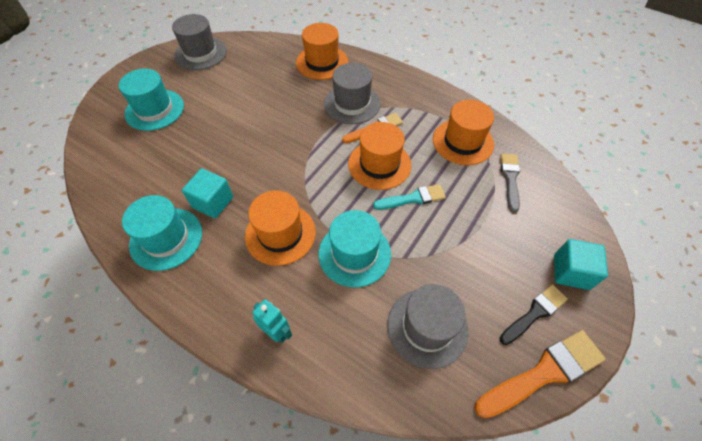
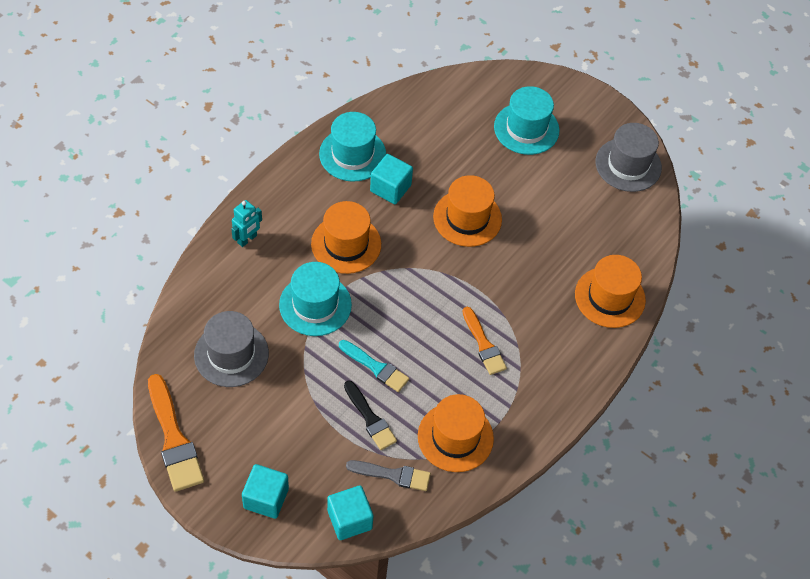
camera: 90 degrees right, 0 degrees up
grey hat [324,63,381,124] -> none
orange hat [348,122,411,190] -> orange hat moved to [433,175,502,247]
turquoise brush [373,184,446,210] -> turquoise brush turned 45 degrees counterclockwise [339,340,409,392]
black brush [500,285,568,345] -> black brush moved to [344,381,397,450]
none -> turquoise cube [327,485,374,540]

